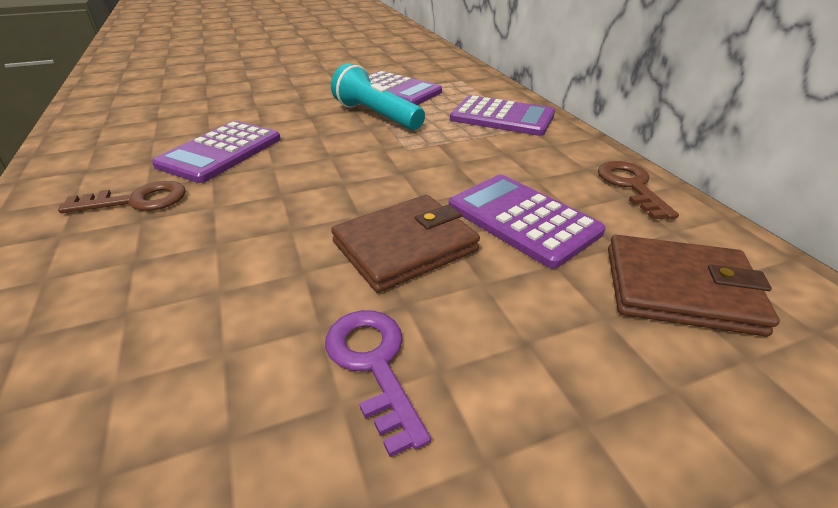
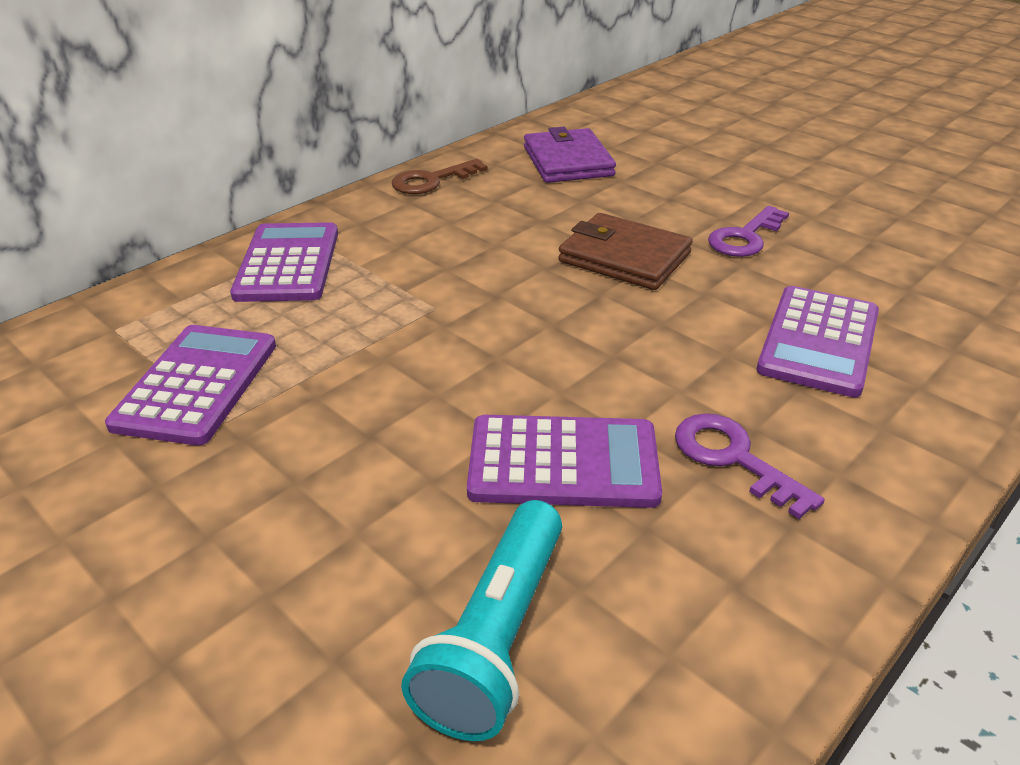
camera: 115 degrees left, 0 degrees up
brown key [58,181,186,213] -> purple key [675,413,825,519]
turquoise flashlight [331,63,425,130] -> turquoise flashlight moved to [401,500,562,741]
purple calculator [449,175,606,269] -> purple calculator moved to [756,286,879,397]
brown wallet [608,235,780,337] -> purple wallet [524,127,616,183]

